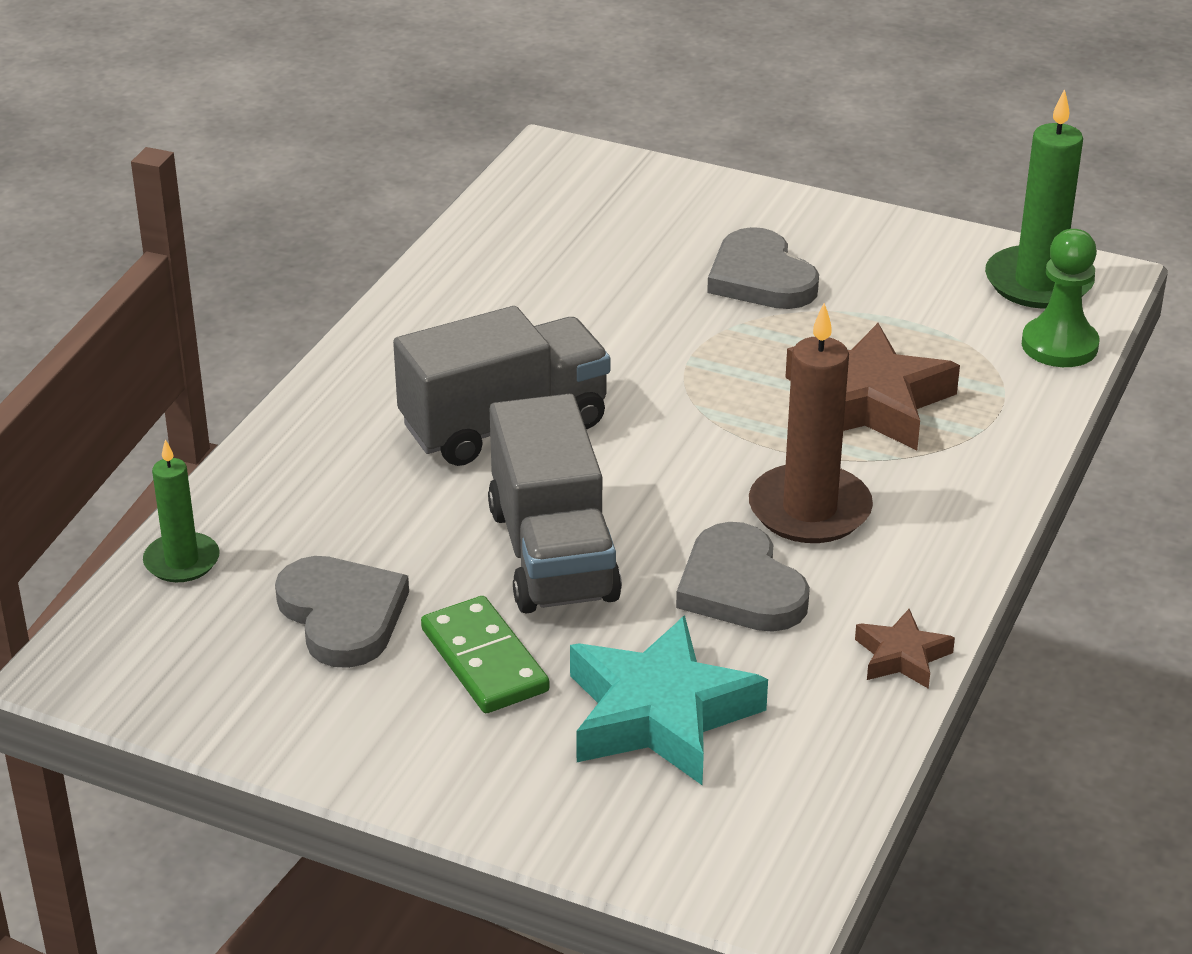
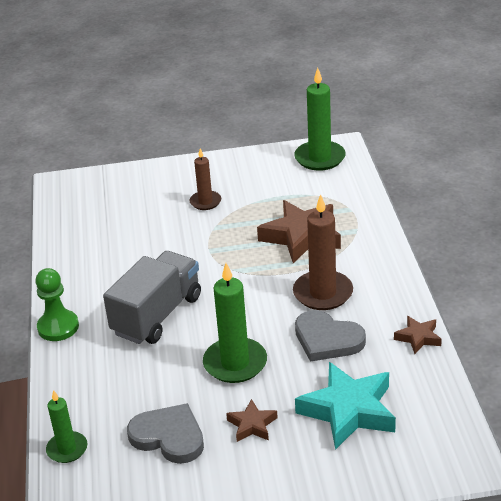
camera: 30 degrees left, 0 degrees up
green domino [421,596,550,713] -> brown star [226,399,278,442]
grey truck [488,394,622,613] -> green candle [203,263,267,383]
grey heart [707,227,819,309] -> brown candle [189,148,221,210]
green pawn [1022,229,1099,367] -> green pawn moved to [35,268,79,341]

